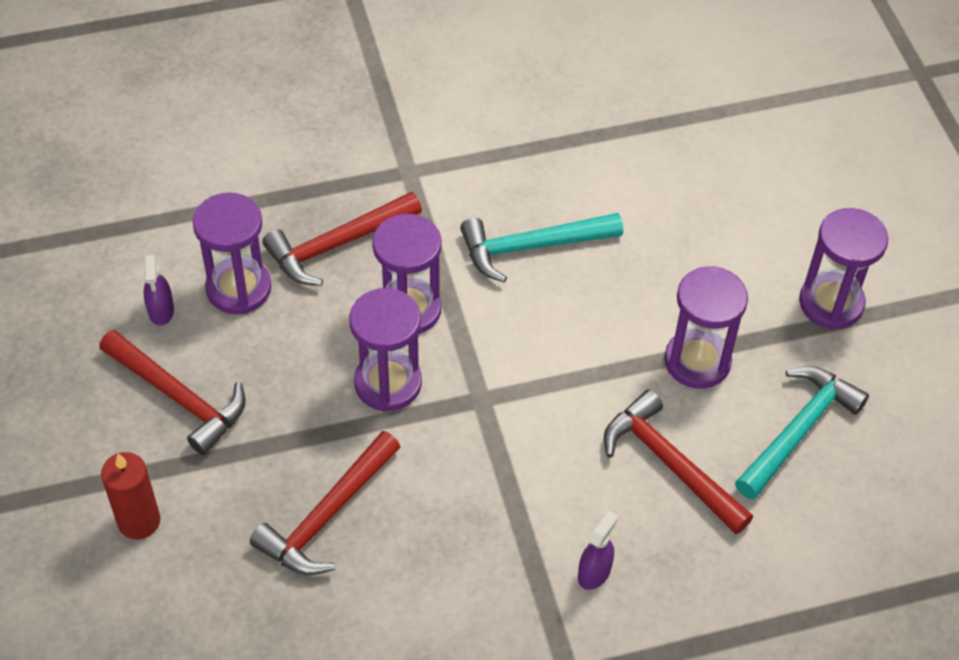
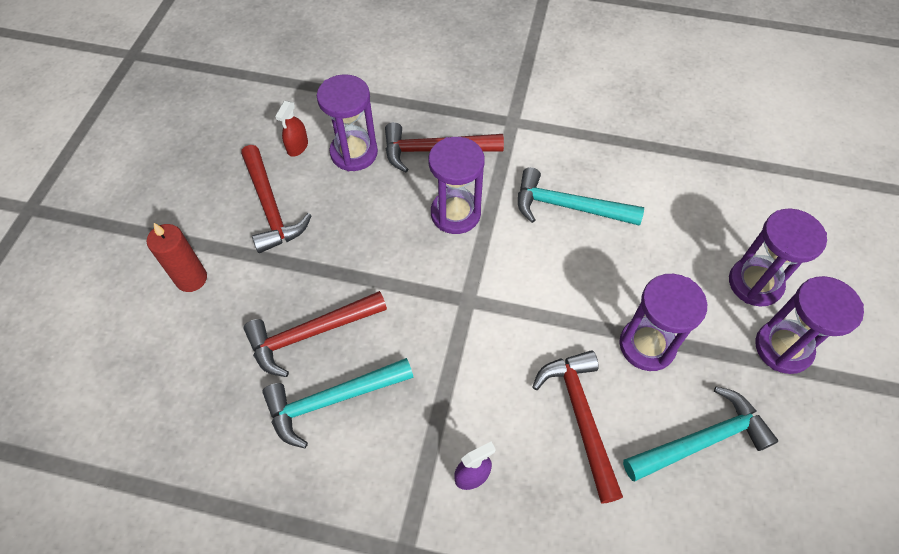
camera: 30 degrees right, 5 degrees up
purple spray bottle [143,254,174,326] -> red spray bottle [275,101,308,157]
purple hourglass [349,288,422,412] -> purple hourglass moved to [729,208,827,307]
none -> turquoise hammer [262,358,413,449]

